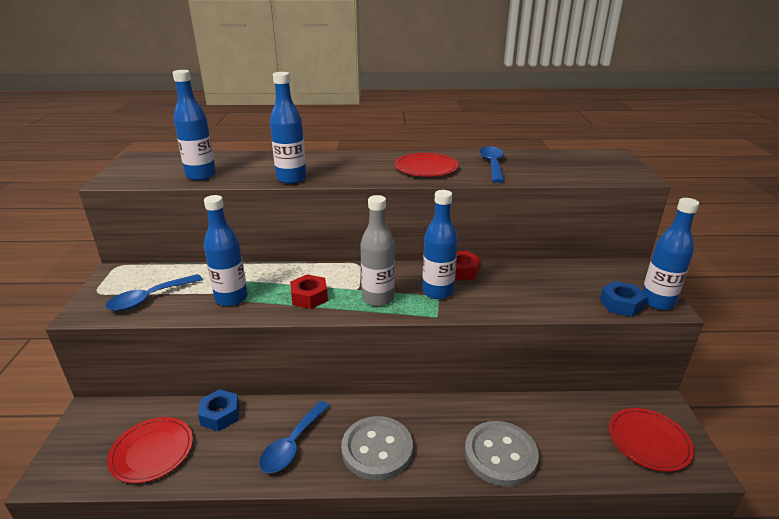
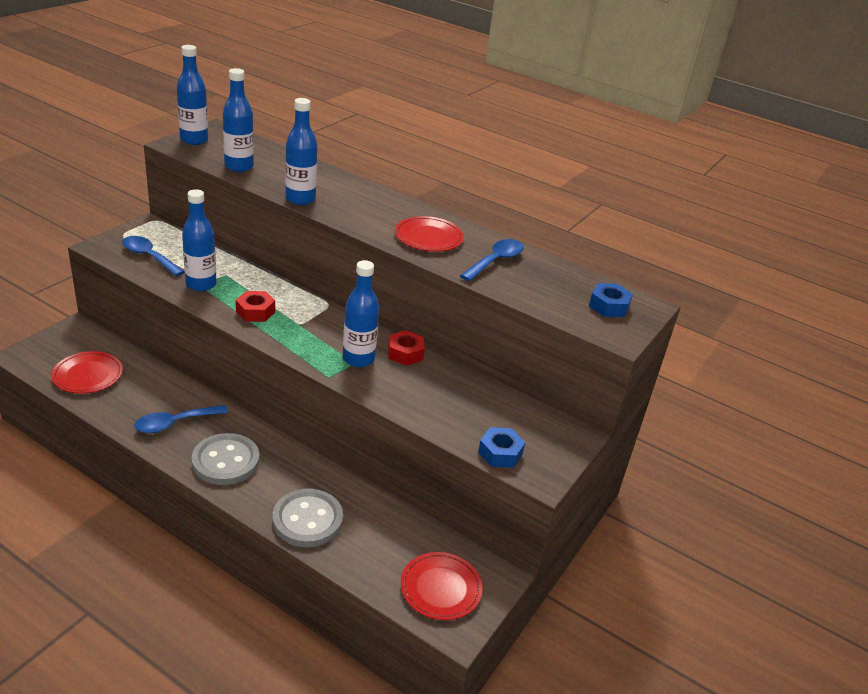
camera: 30 degrees right, 5 degrees up
blue spoon [105,274,203,311] -> blue spoon turned 45 degrees clockwise [122,236,184,276]
blue nut [198,389,239,431] -> blue nut moved to [589,283,633,317]
grey bottle [360,195,395,307] -> none
blue bottle [642,198,699,310] -> blue bottle moved to [177,45,208,145]

